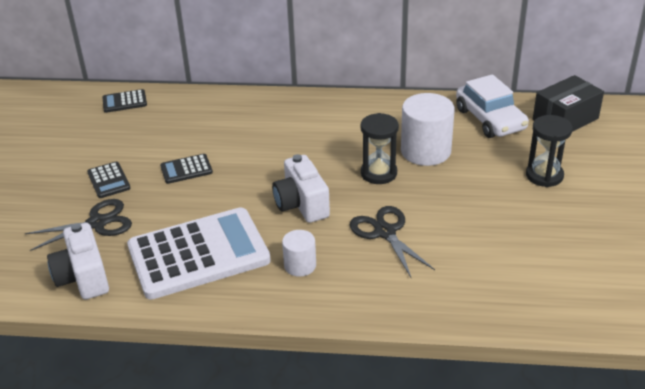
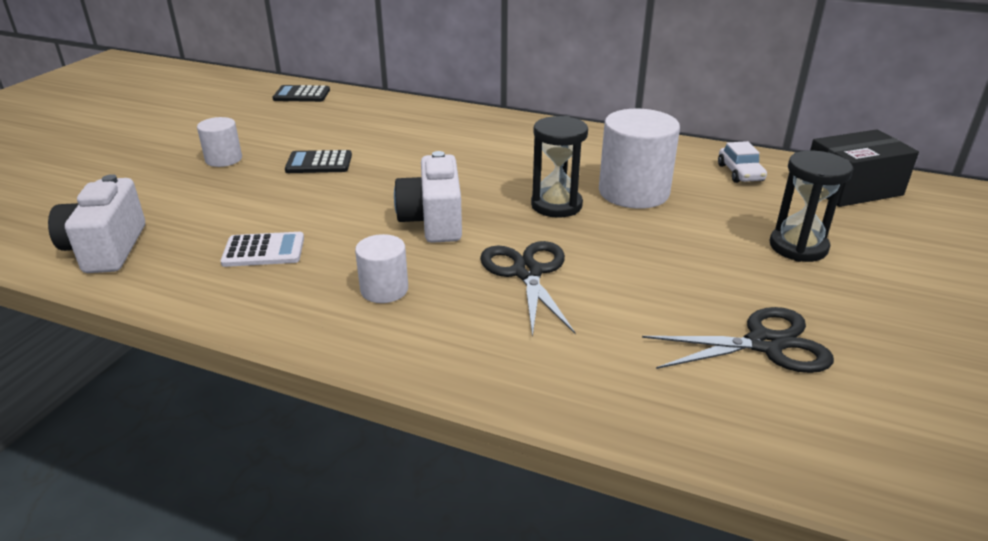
camera: 15 degrees right, 5 degrees down
black scissors [25,199,132,251] -> black scissors moved to [642,307,834,373]
black calculator [87,162,131,198] -> white cylinder [197,117,242,167]
white calculator [127,207,271,300] -> white calculator [220,232,304,267], size x0.42
white car [456,74,529,138] -> white car [718,141,767,183], size x0.52

